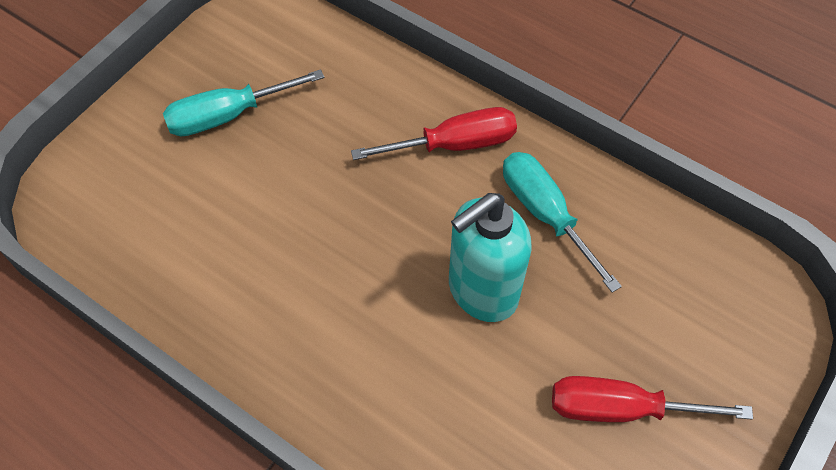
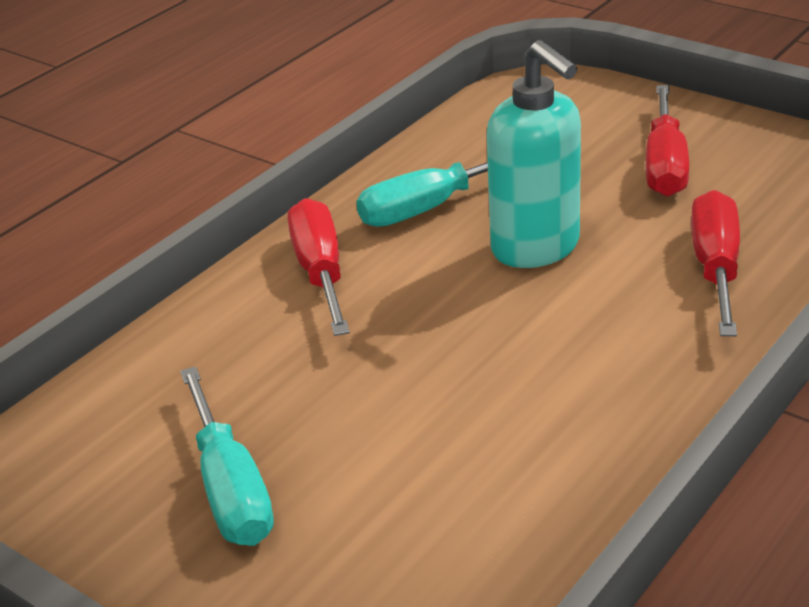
camera: 85 degrees left, 25 degrees down
none -> red screwdriver [691,190,740,336]

